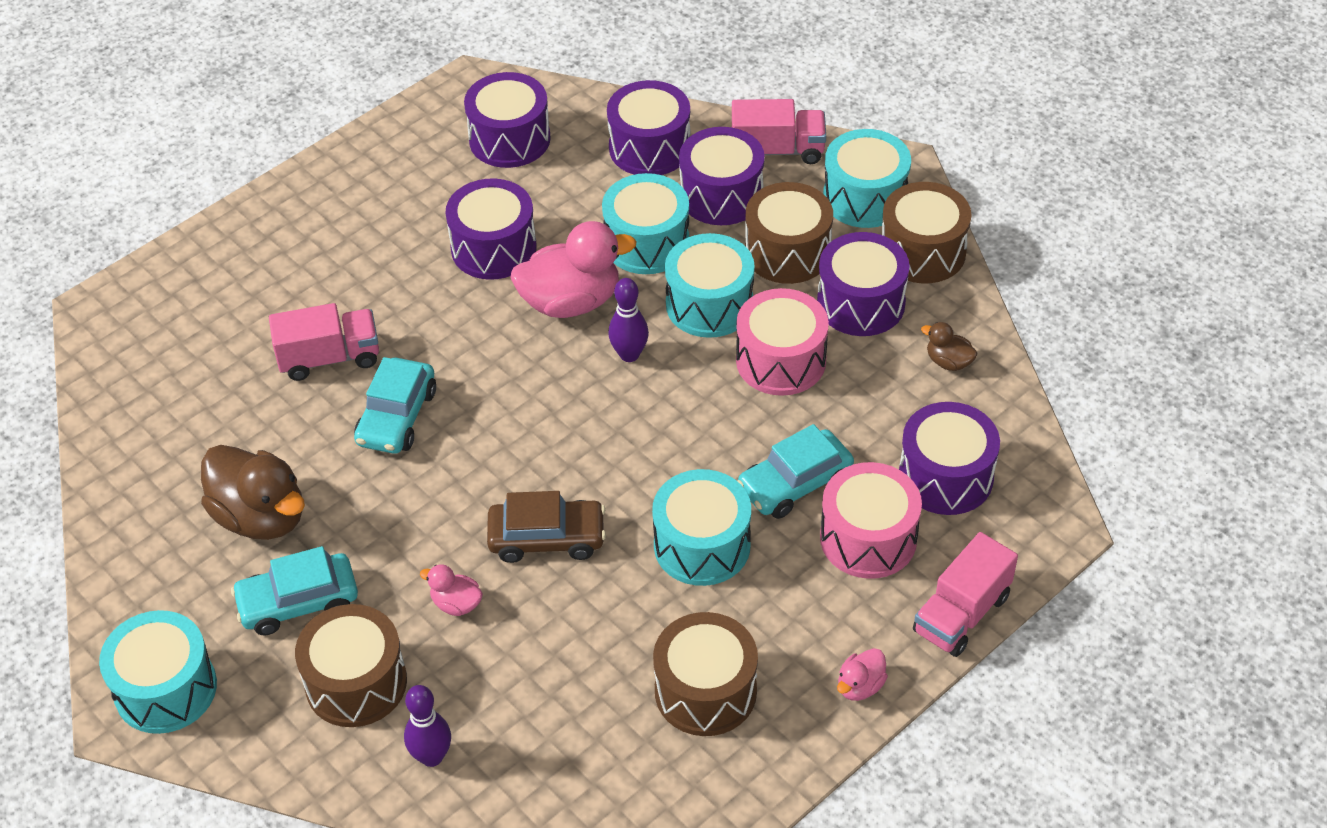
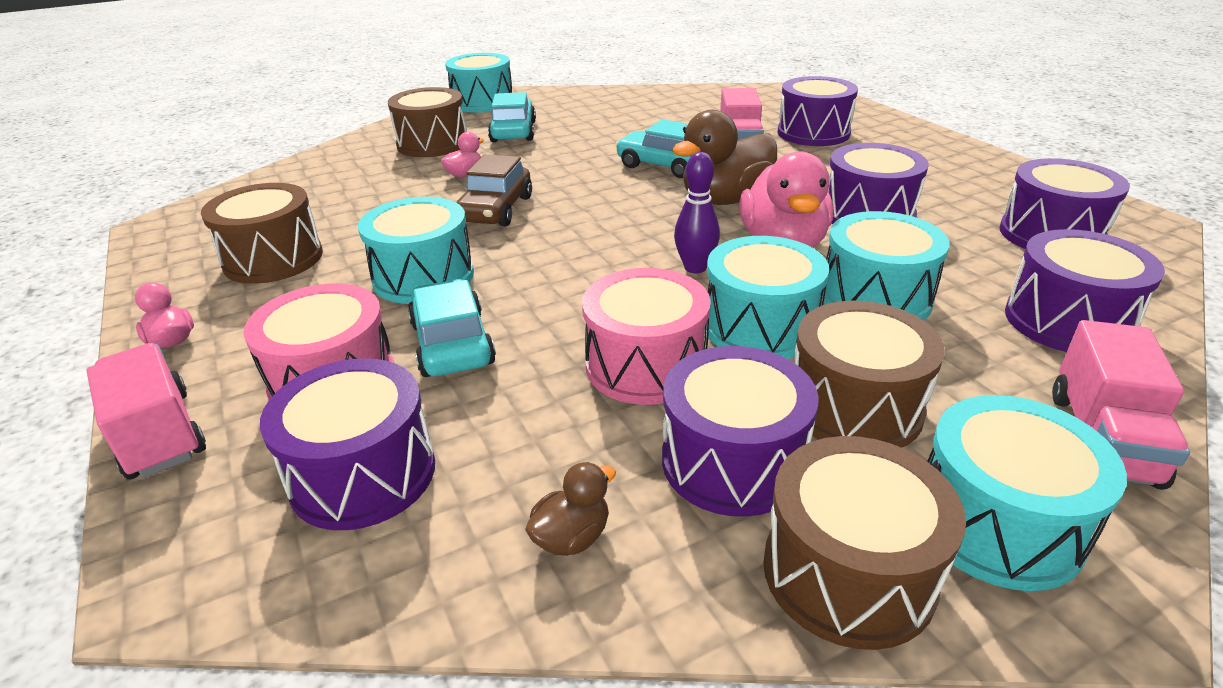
camera: 105 degrees right, 15 degrees down
brown duck [201,445,305,540] -> brown duck moved to [672,110,777,205]
purple bowling pin [404,685,451,767] -> none
purple drum [679,127,765,225] -> purple drum moved to [778,76,858,146]

